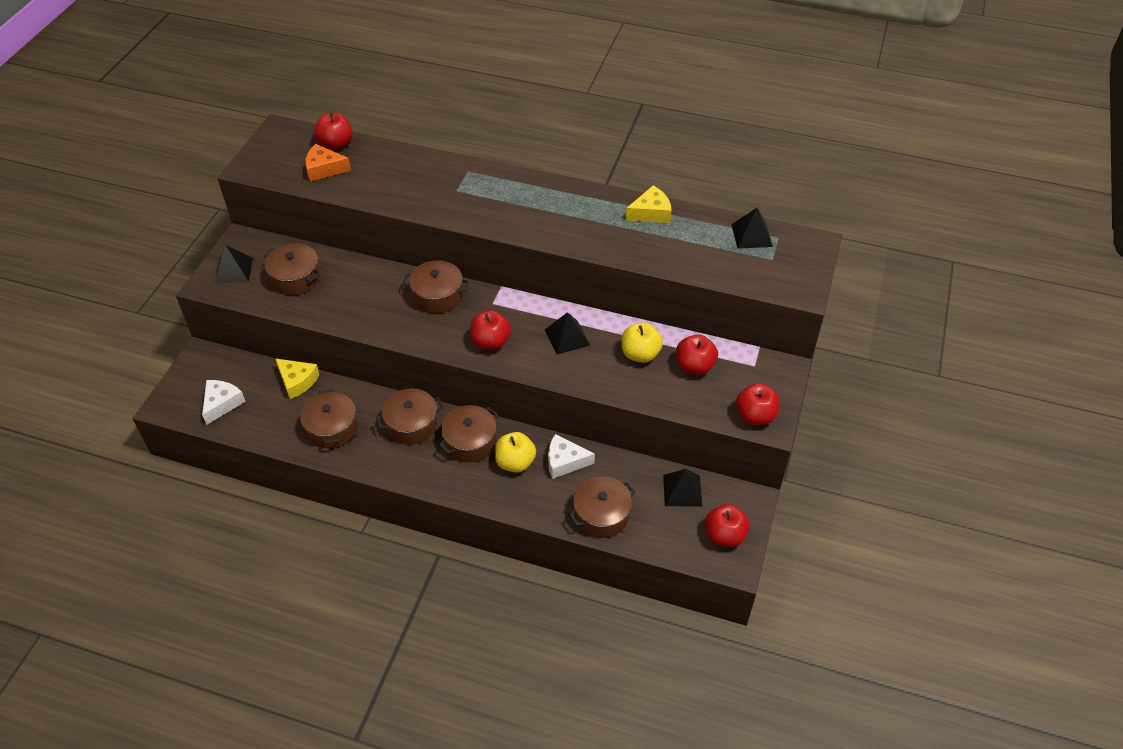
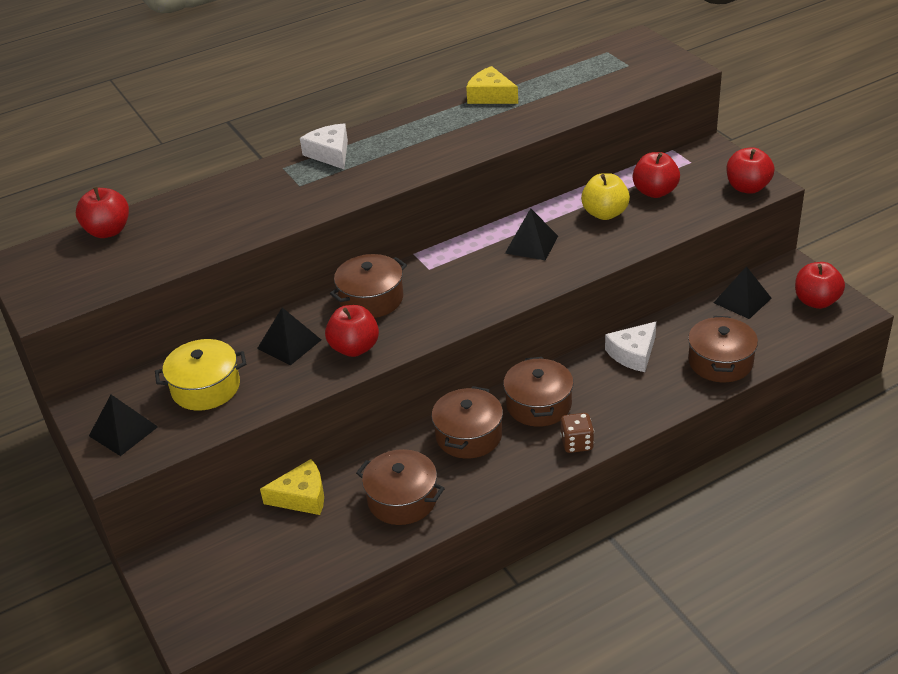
camera: 45 degrees left, 10 degrees down
white cheese [202,380,246,425] -> white cheese moved to [300,123,348,169]
brown pot [264,243,320,295] -> yellow pot [155,339,246,411]
orange cheese [305,144,351,181] -> none
red apple [470,310,511,350] -> red apple moved to [325,305,379,357]
yellow apple [495,432,536,473] -> none
yellow cheese [626,185,672,223] -> yellow cheese turned 75 degrees counterclockwise [466,66,518,104]
black pyramid [731,208,773,249] -> black pyramid moved to [257,308,321,365]
none -> brown dice [560,413,594,453]

